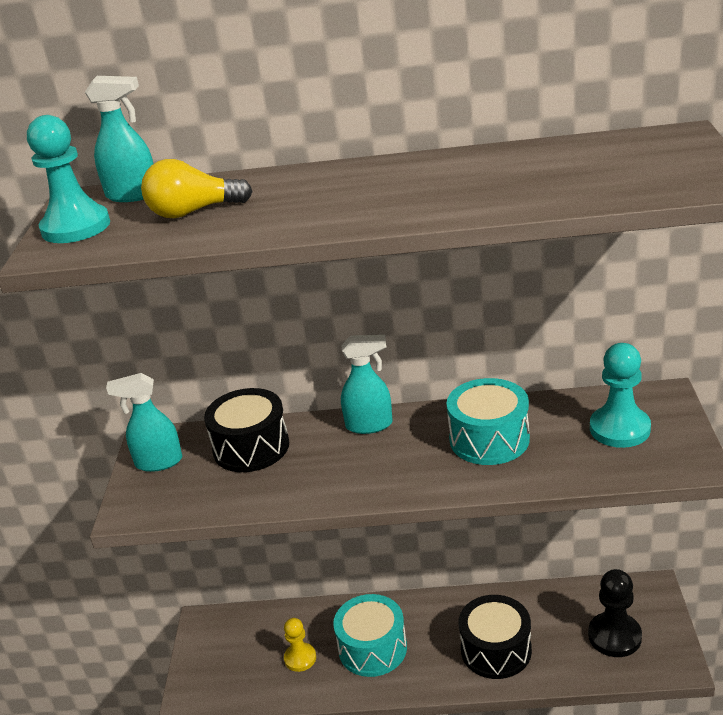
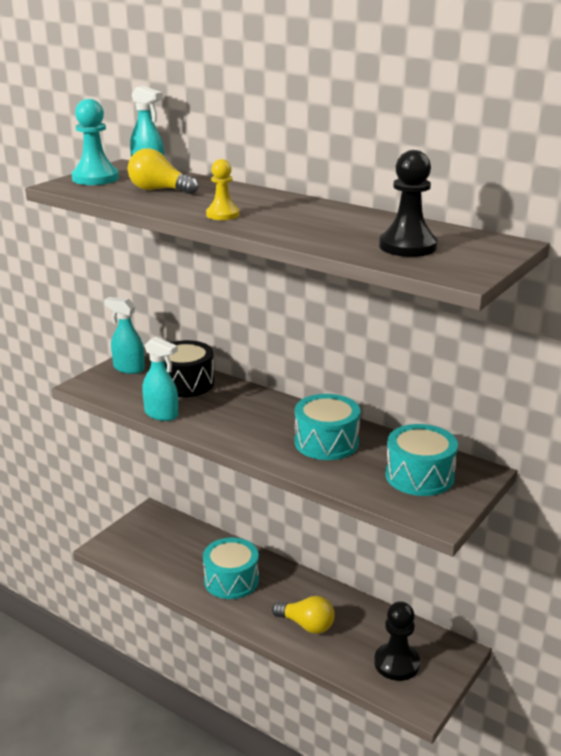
camera: 30 degrees right, 5 degrees down
yellow pawn [284,618,316,672] -> yellow pawn moved to [206,159,239,220]
turquoise spray bottle [341,335,392,434] -> turquoise spray bottle moved to [142,337,178,421]
black drum [458,595,532,679] -> yellow light bulb [272,596,335,634]
turquoise pawn [590,343,651,448] -> turquoise drum [386,424,458,496]
none -> black pawn [379,150,437,257]

